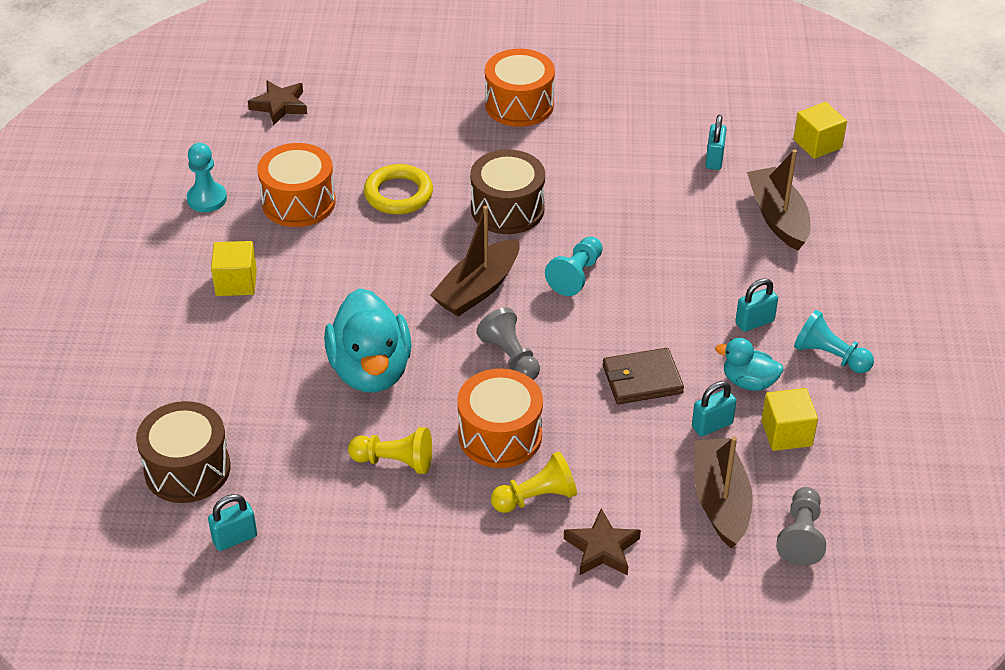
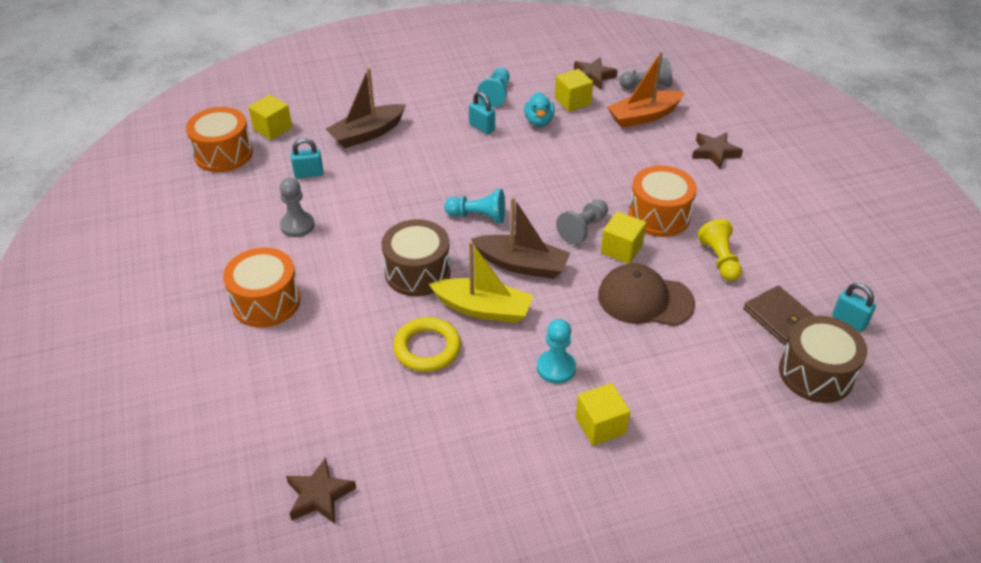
camera: 110 degrees left, 0 degrees up
turquoise pawn [186,143,227,212] -> turquoise pawn moved to [537,319,576,384]
orange drum [257,143,336,227] -> orange drum moved to [186,107,253,172]
turquoise duck [324,288,412,393] -> brown cap [598,263,695,326]
yellow pawn [491,452,577,513] -> none
brown wallet [603,348,684,404] -> brown wallet moved to [743,285,815,345]
turquoise padlock [692,381,736,436] -> none
brown boat [694,436,753,549] -> orange boat [607,52,685,128]
none -> grey pawn [279,178,315,237]
none -> yellow boat [429,241,533,323]
none -> brown star [574,57,618,89]
none -> yellow cube [601,212,646,264]

